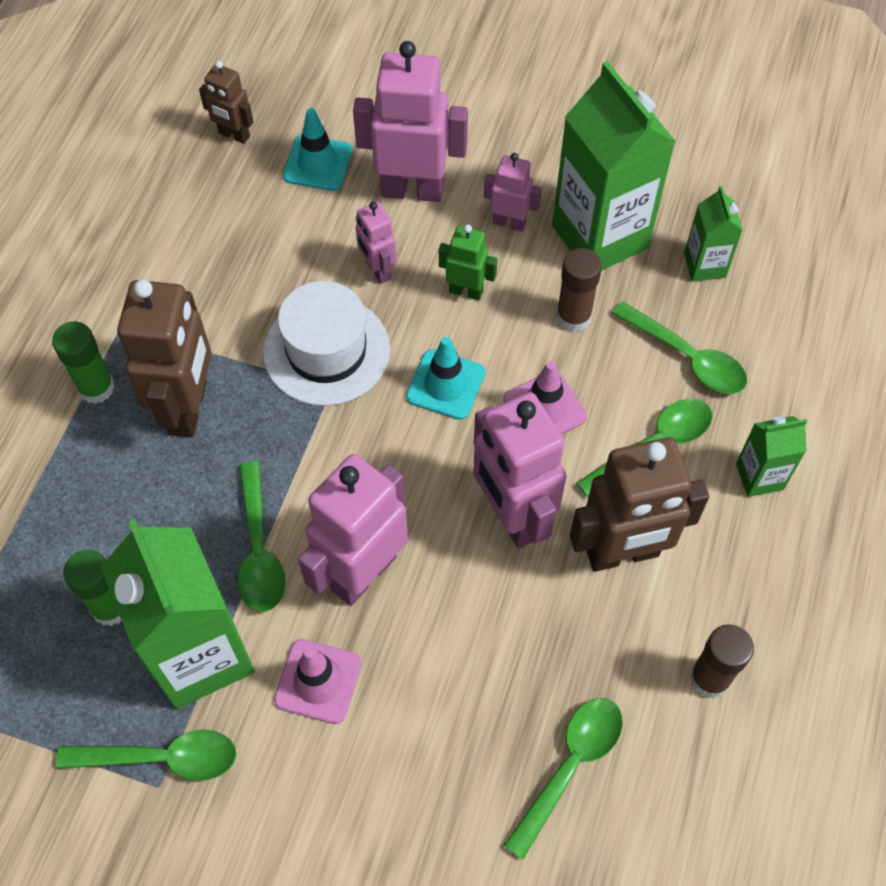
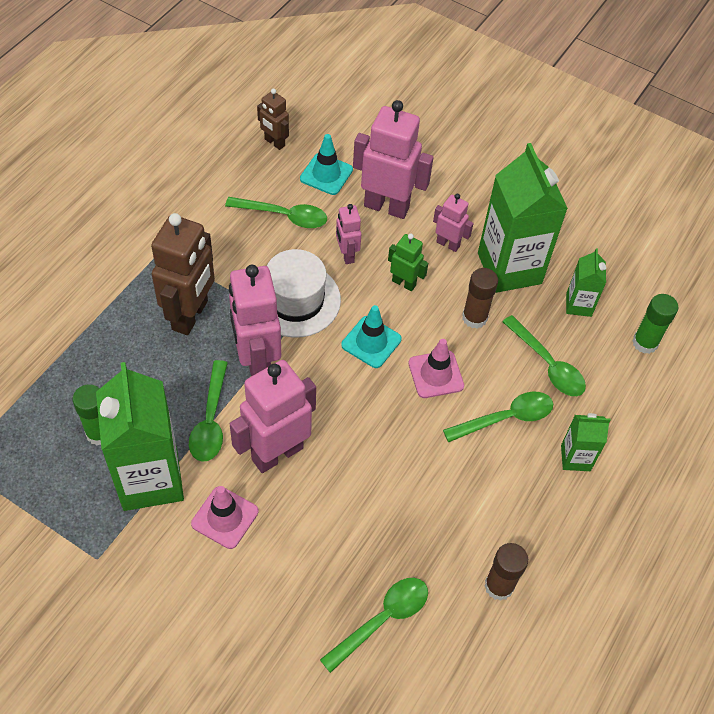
camera: 10 degrees right, 5 degrees down
green glue stick [52,321,115,404] -> green glue stick moved to [632,294,678,354]
green spoon [56,730,237,781] -> green spoon moved to [225,197,327,228]
pink robot [473,392,567,549] -> pink robot moved to [229,265,281,376]
brown robot [570,437,709,572] -> none

